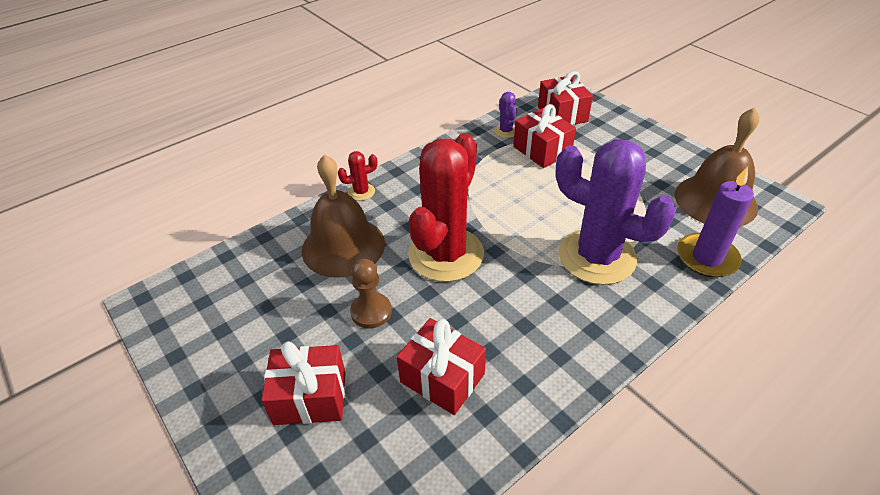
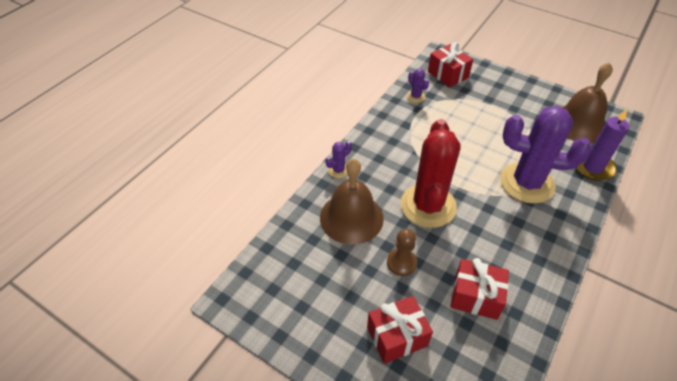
camera: 20 degrees left, 5 degrees up
red cactus [338,151,377,201] -> purple cactus [326,141,352,178]
red gift [513,104,576,168] -> none

